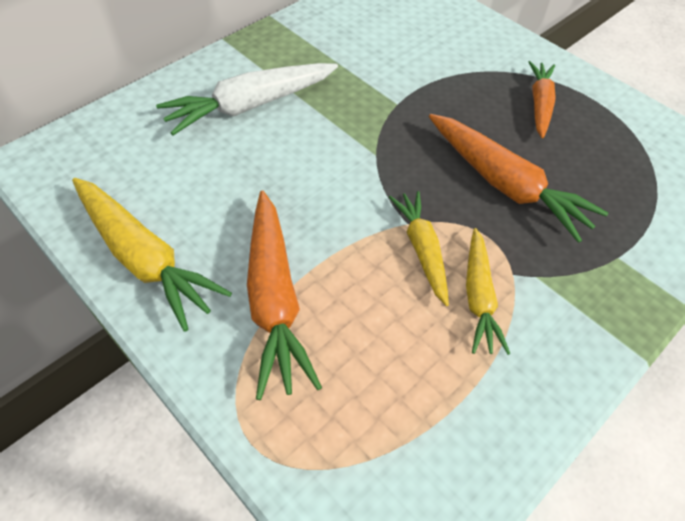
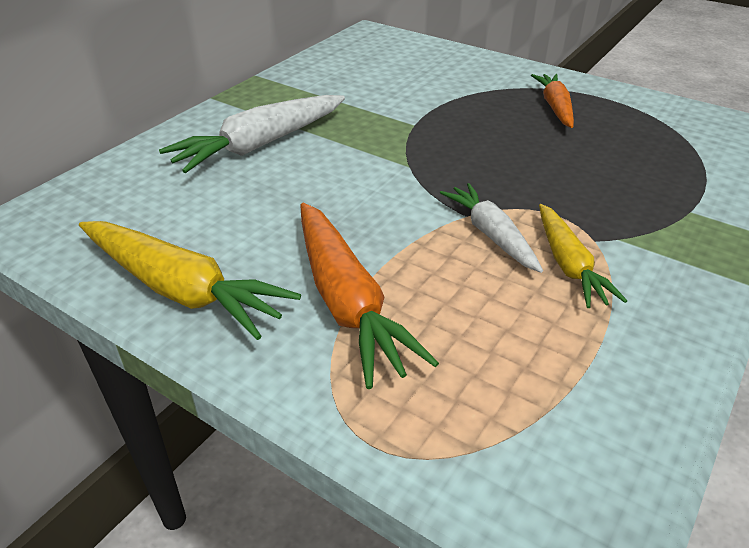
camera: 10 degrees left, 15 degrees down
yellow carrot [389,191,449,306] -> white carrot [440,183,543,273]
orange carrot [429,114,608,243] -> none

